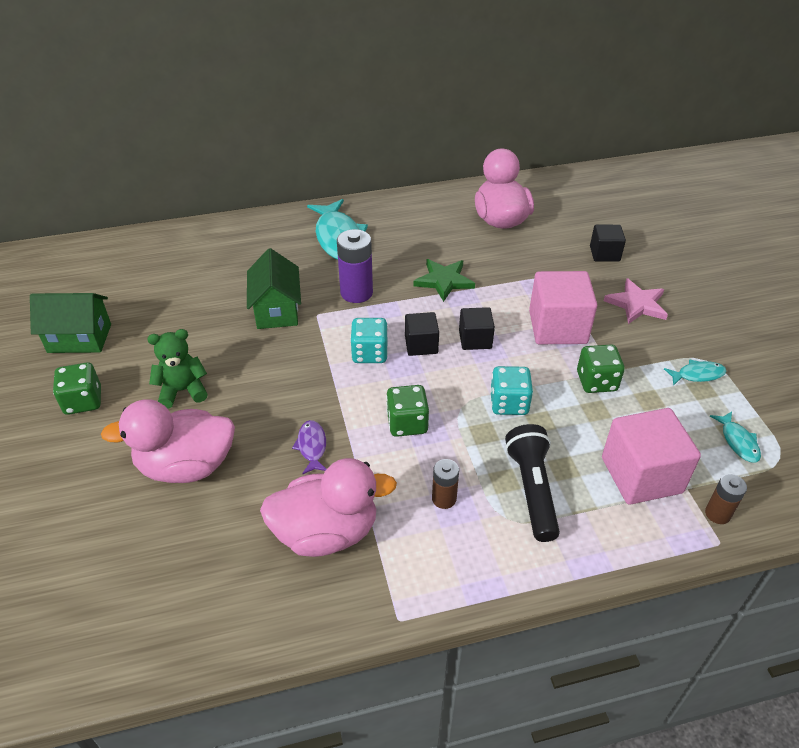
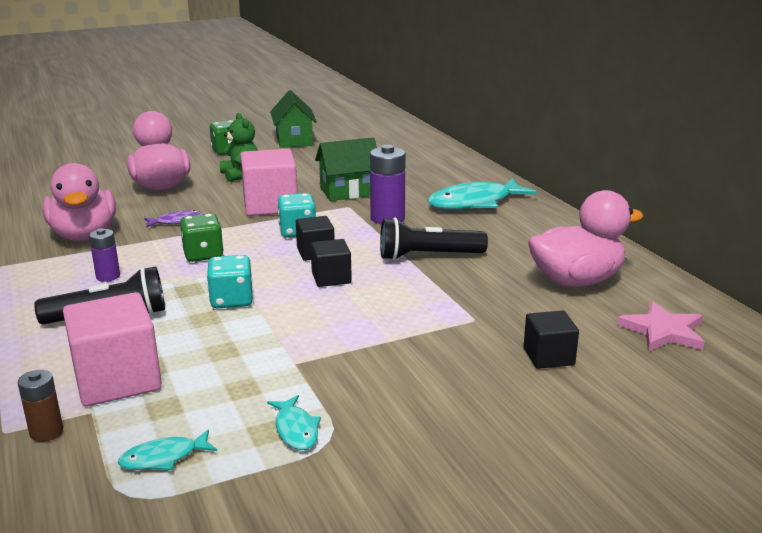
camera: 80 degrees right, 20 degrees down
green star [413,259,475,302] -> black flashlight [380,218,488,261]
brown battery [432,459,459,509] -> purple battery [89,228,120,282]
pink cube [529,271,597,344] -> pink cube moved to [240,149,298,216]
green dice [577,345,625,393] -> none
pink star [604,278,668,324] -> pink star moved to [617,301,705,351]

